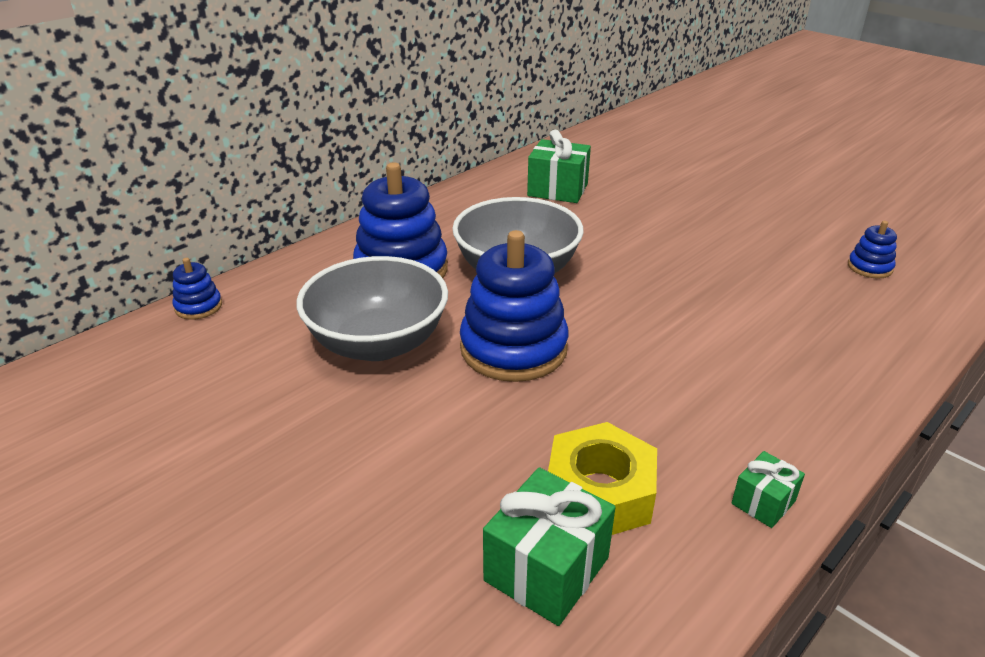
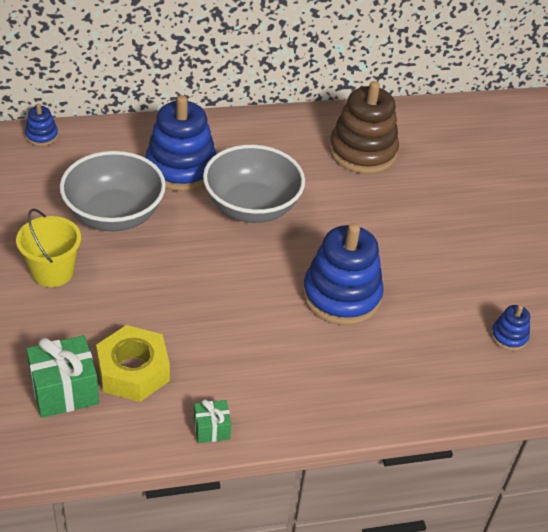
camera: 30 degrees right, 10 degrees up
blue stacking toy [460,230,569,382] -> blue stacking toy moved to [302,223,384,325]
green gift [527,130,591,203] -> brown stacking toy [329,81,399,174]
none -> yellow bucket [16,209,81,287]

